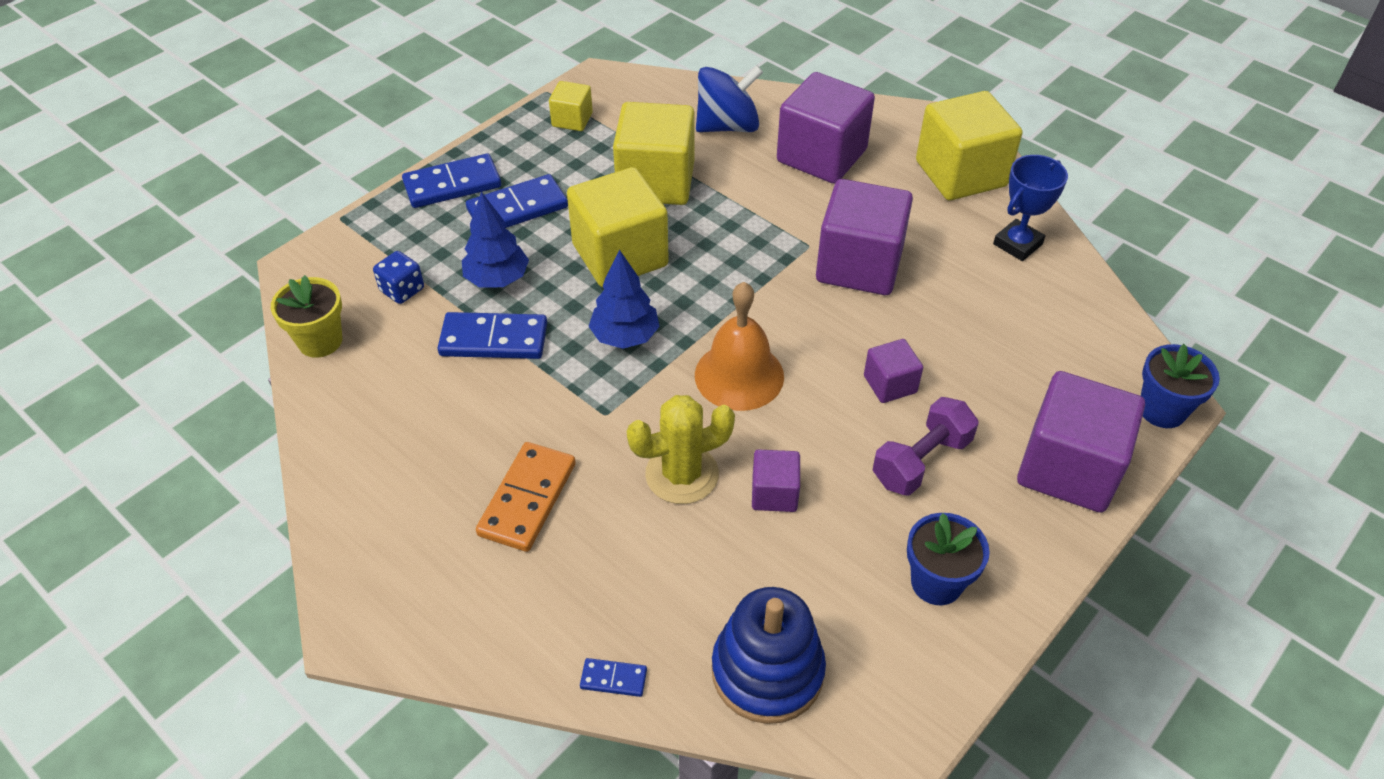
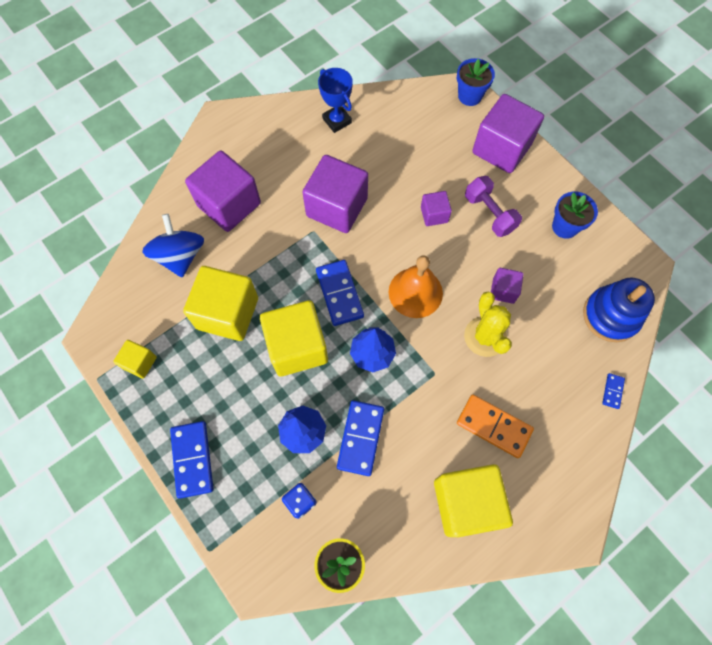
camera: 80 degrees left, 20 degrees up
blue domino [466,174,568,228] -> blue domino moved to [316,260,364,326]
yellow cube [916,91,1023,200] -> yellow cube moved to [434,464,513,537]

